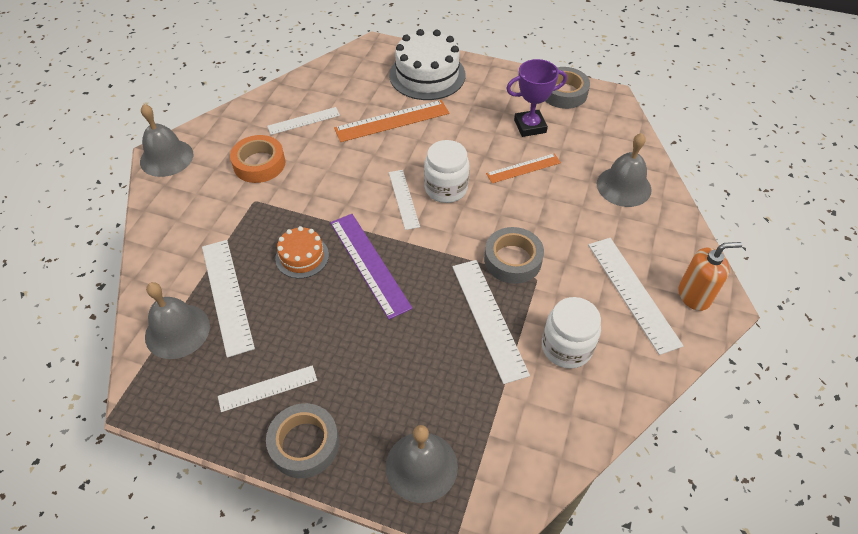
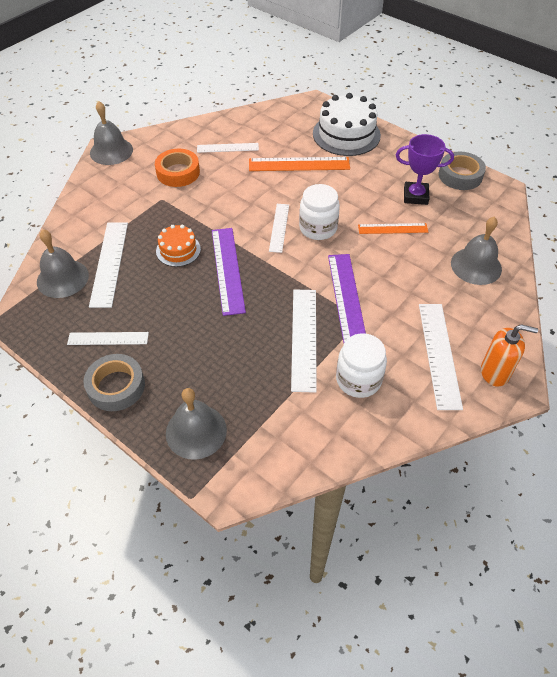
camera: 20 degrees right, 0 degrees up
grey tape [484,227,544,284] -> purple ruler [328,254,366,343]

